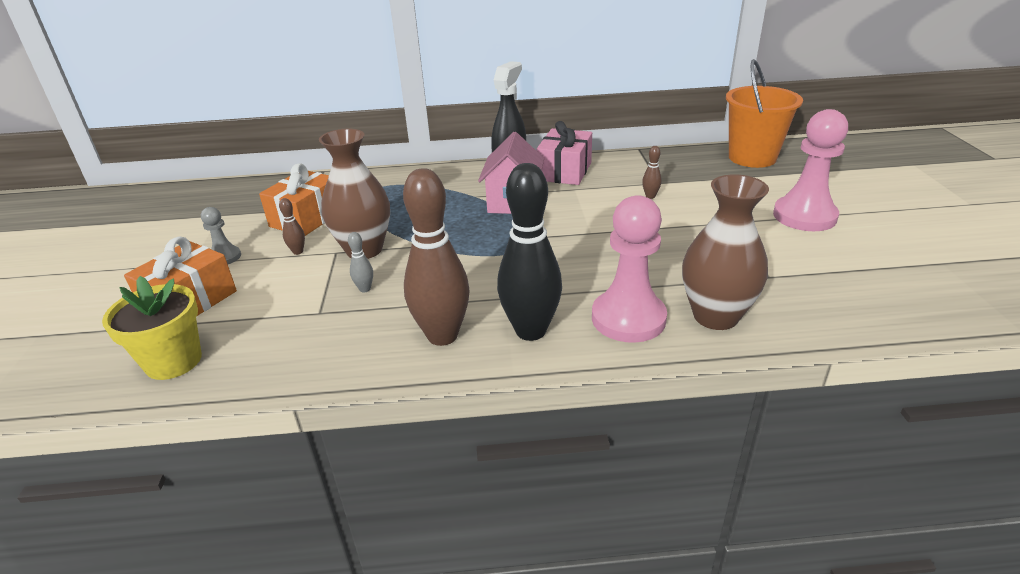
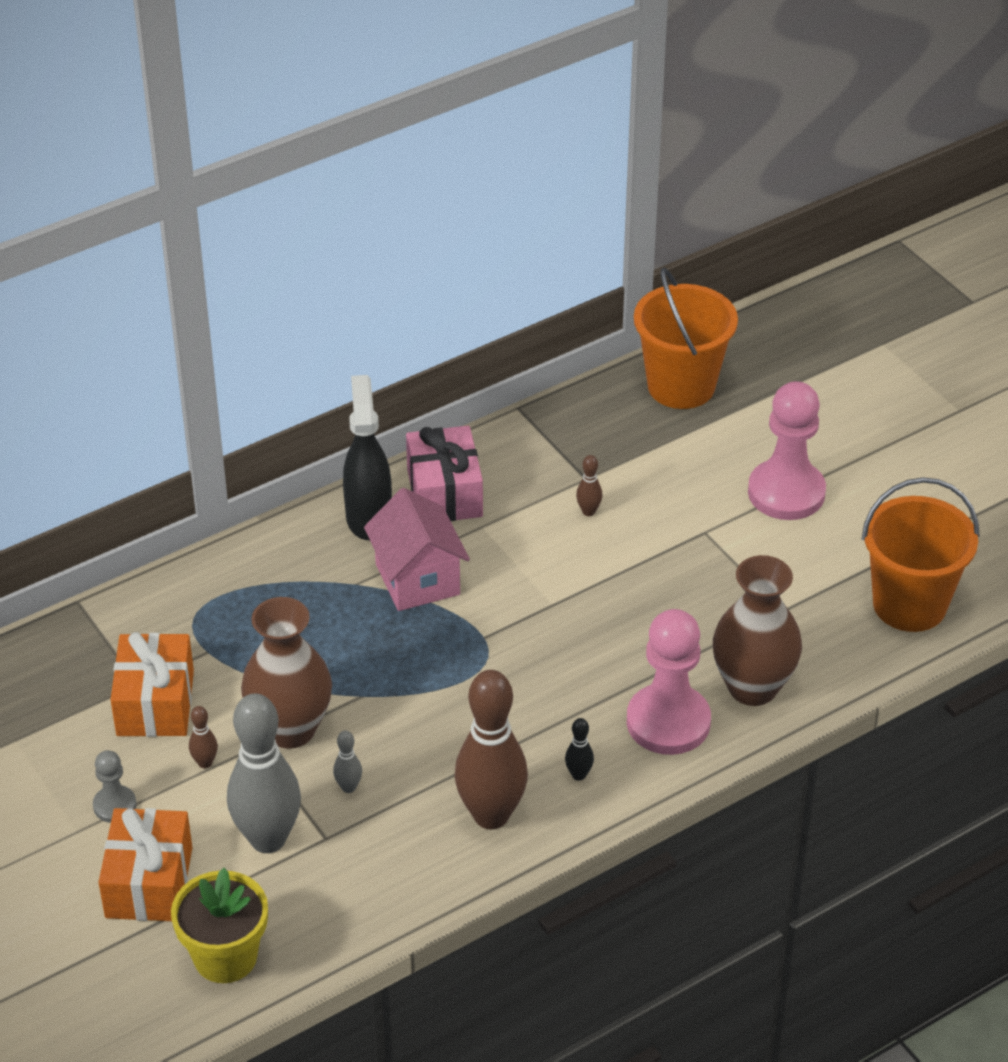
camera: 30 degrees left, 10 degrees up
black bowling pin [497,163,562,341] -> black bowling pin [565,718,594,781], size x0.40
none -> grey bowling pin [227,693,301,853]
none -> orange bucket [862,477,980,632]

